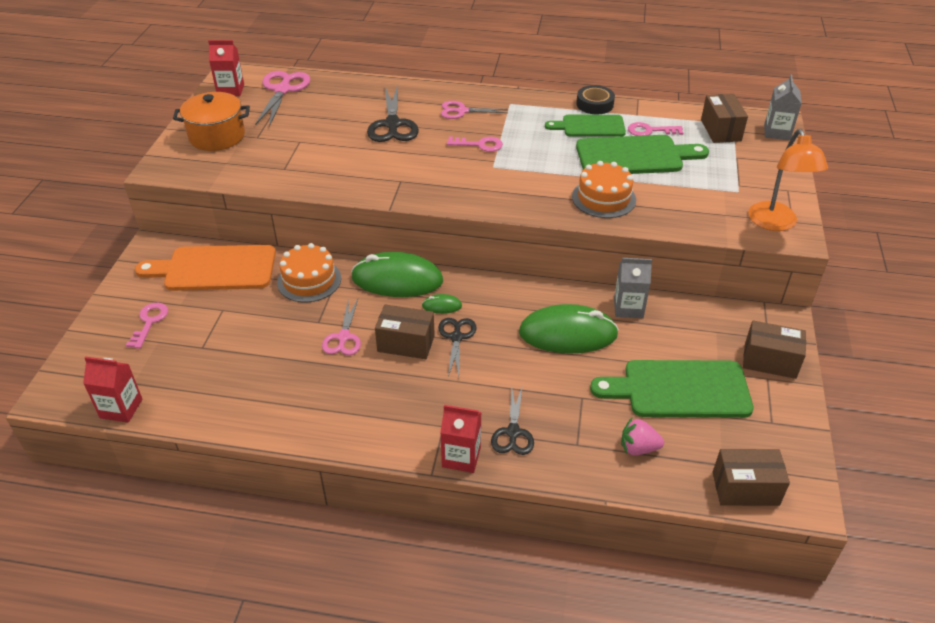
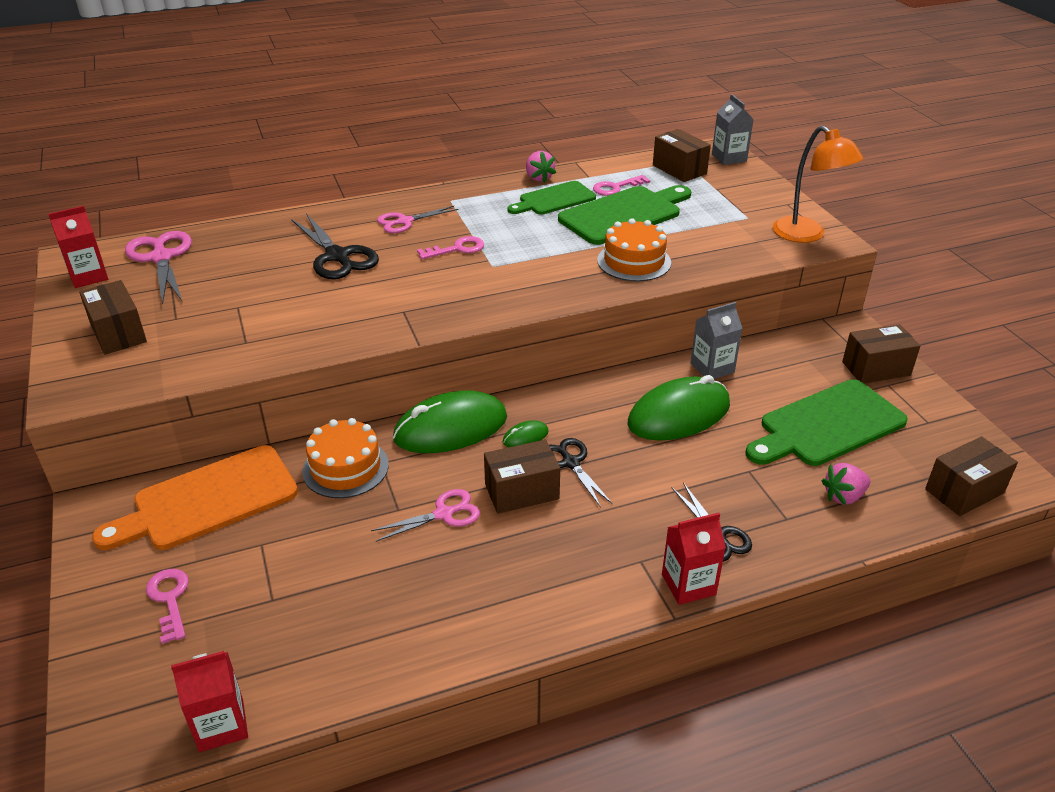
camera: 30 degrees left, 5 degrees down
orange pot [173,92,250,151] -> brown box [79,280,147,355]
pink scissors [322,299,361,355] -> pink scissors turned 90 degrees counterclockwise [371,489,480,542]
black tape [576,85,615,114] -> pink strawberry [526,151,556,183]

